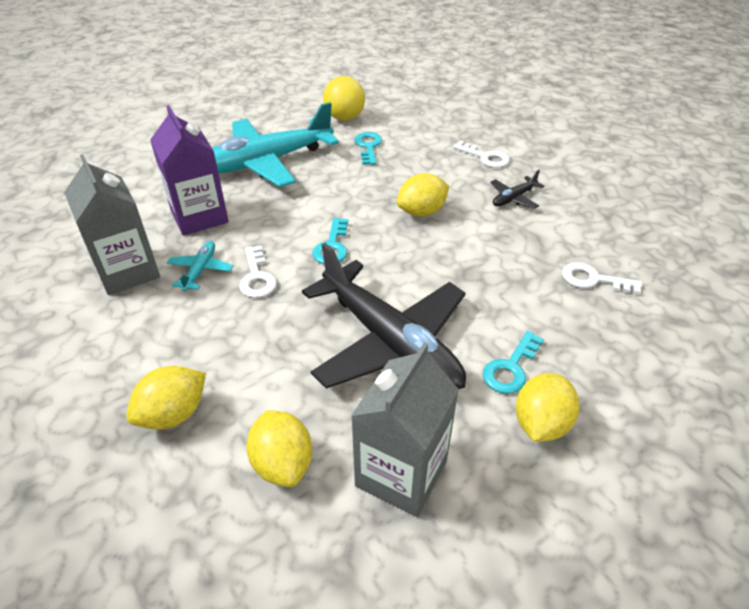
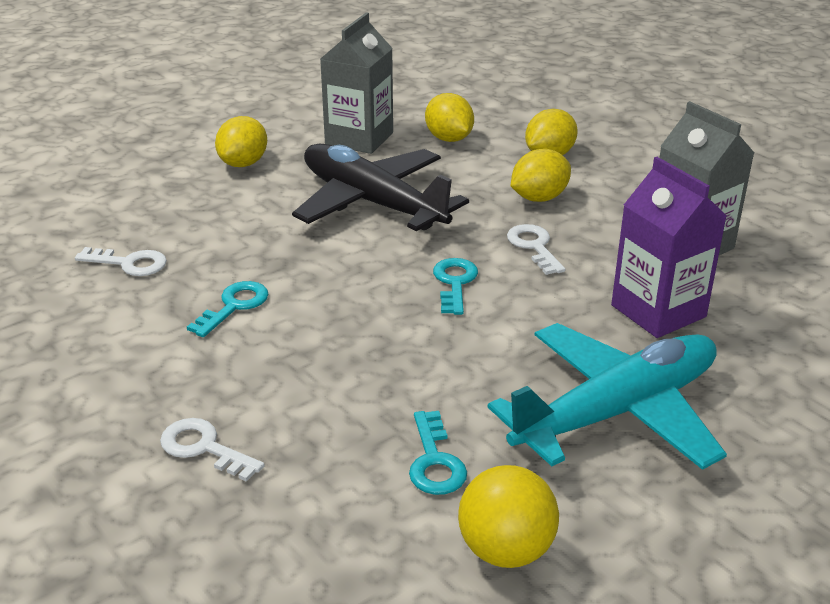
camera: 175 degrees right, 10 degrees down
turquoise plane [167,241,233,291] -> none
yellow lemon [397,173,449,217] -> yellow lemon moved to [511,149,571,202]
turquoise key [483,331,544,394] -> turquoise key moved to [187,281,269,337]
black plane [490,170,544,209] -> none

